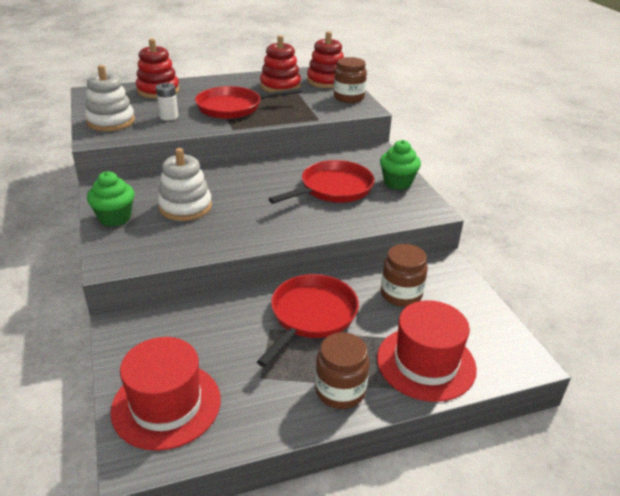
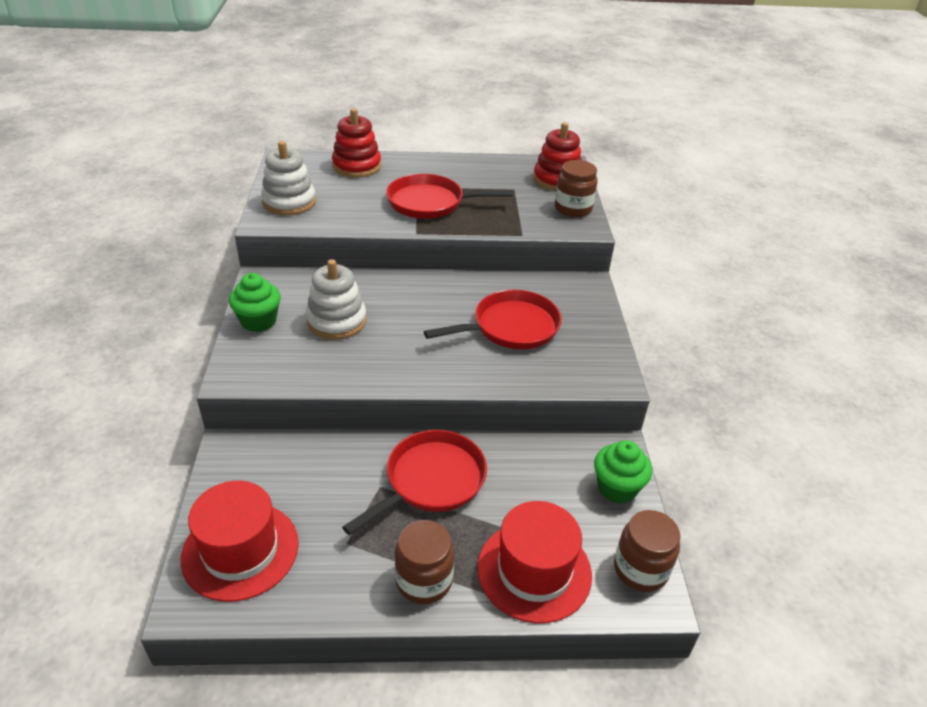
camera: 15 degrees right, 5 degrees up
white battery [156,83,178,121] -> none
red stacking toy [260,35,301,92] -> none
green cupcake [380,140,421,190] -> green cupcake moved to [594,440,652,504]
brown jar [381,244,428,307] -> brown jar moved to [614,510,680,592]

